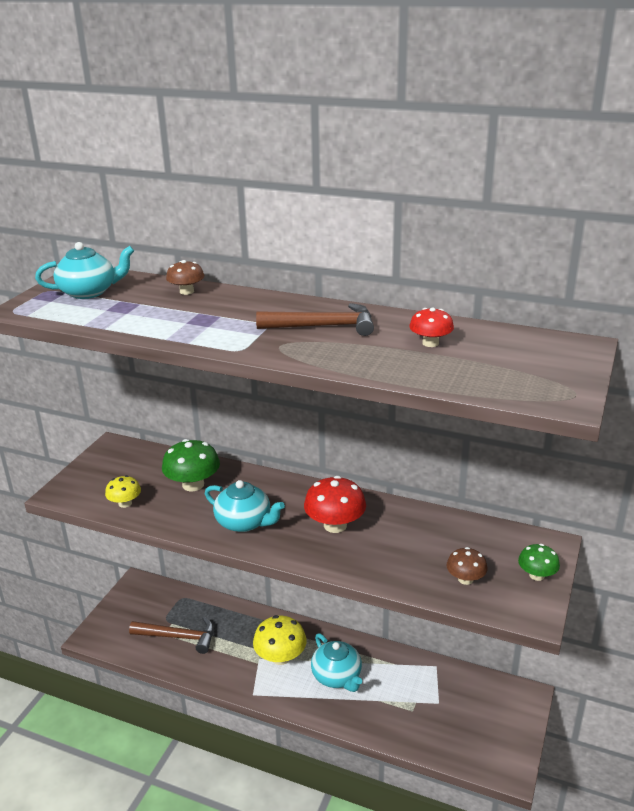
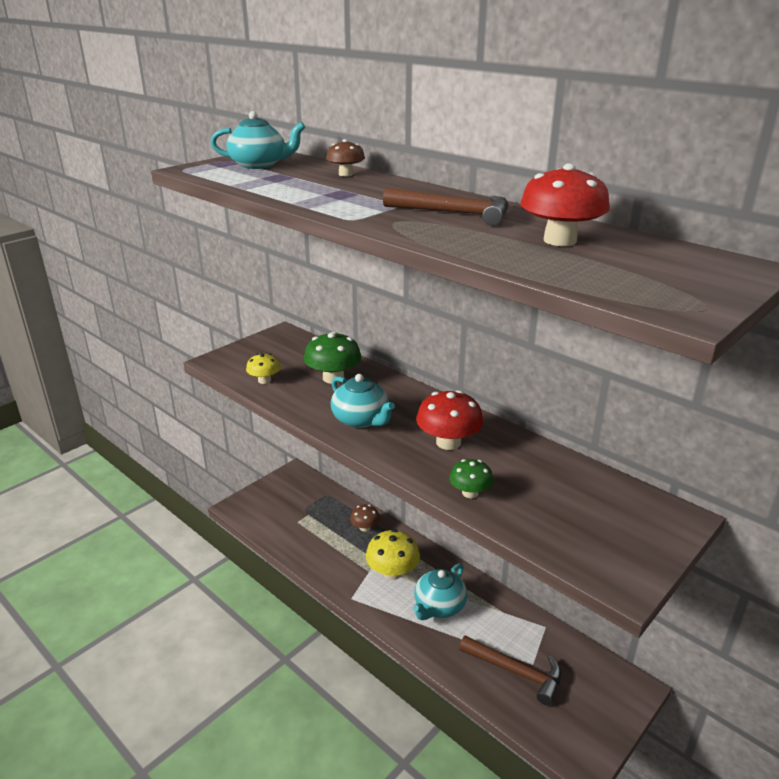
camera: 20 degrees right, 0 degrees up
brown hammer [129,617,214,654] -> brown hammer moved to [459,636,561,706]
turquoise teapot [311,633,362,692] -> turquoise teapot turned 45 degrees clockwise [413,563,467,620]
red mushroom [409,308,454,347] -> red mushroom [520,163,610,246], size x1.68
brown mushroom [446,547,488,585] -> brown mushroom moved to [350,505,380,532]
green mushroom [518,544,560,581] -> green mushroom moved to [449,459,494,498]

